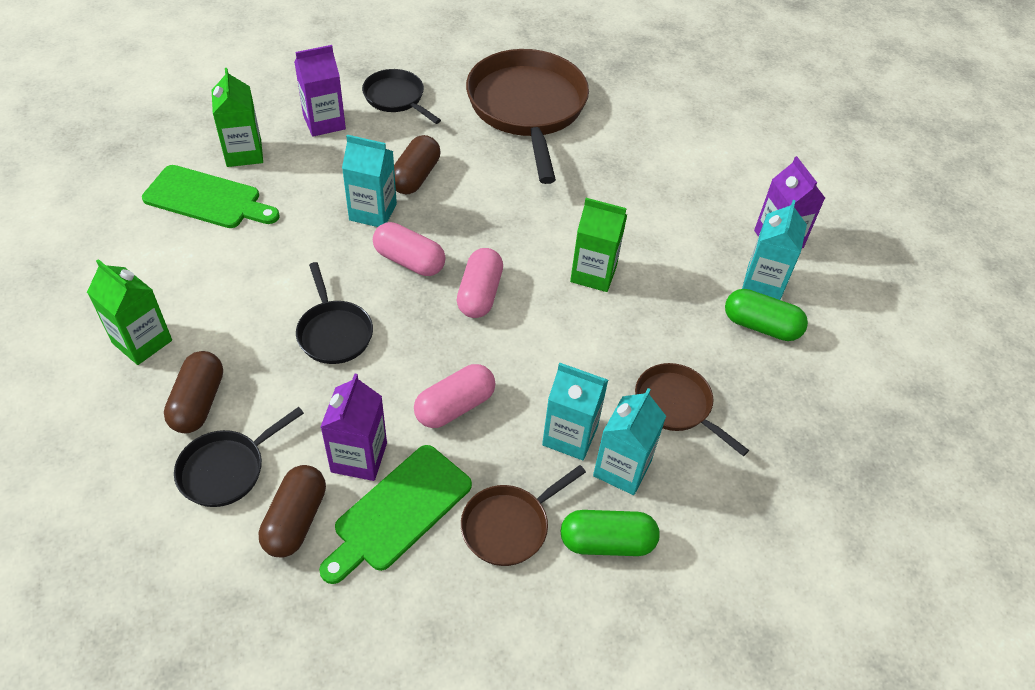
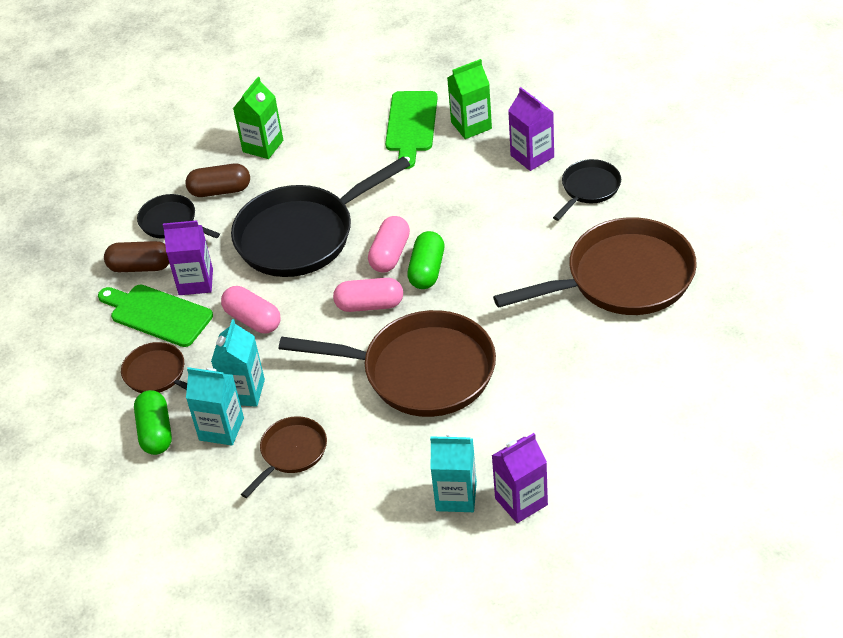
camera: 85 degrees right, 5 degrees down
black pan [296,262,373,364] -> black pan [231,157,410,277], size x2.01
turquoise carton [342,135,397,227] -> none
brown capsule [394,135,440,194] -> none
green carton [570,198,627,292] -> brown pan [279,310,496,417]
green capsule [725,289,808,341] -> green capsule moved to [407,231,444,289]

